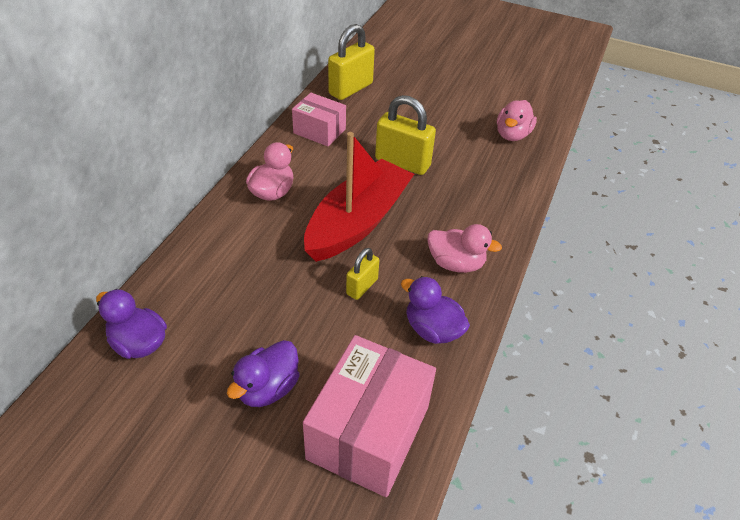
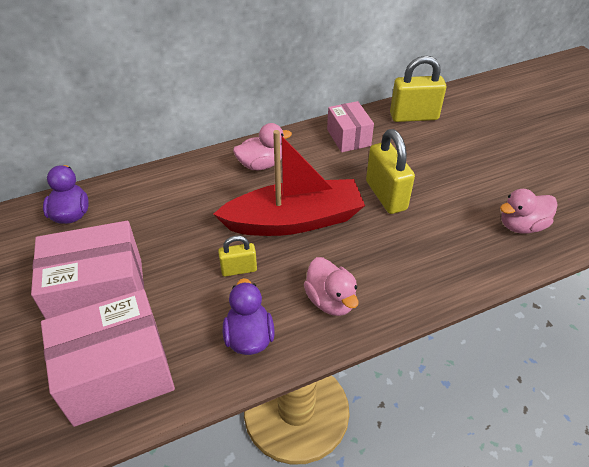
camera: 45 degrees right, 0 degrees up
purple duck [227,340,300,407] -> pink box [31,221,144,319]

